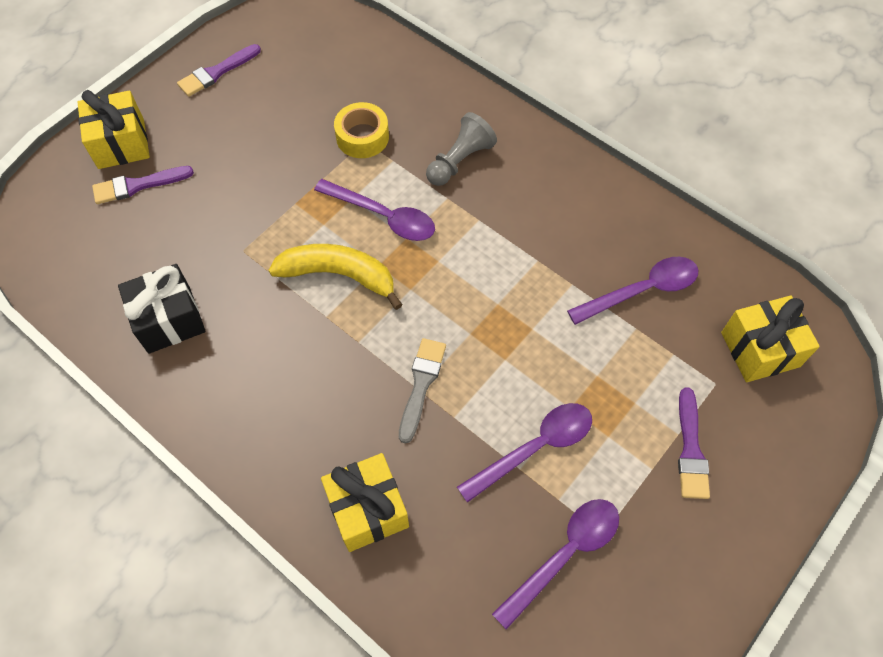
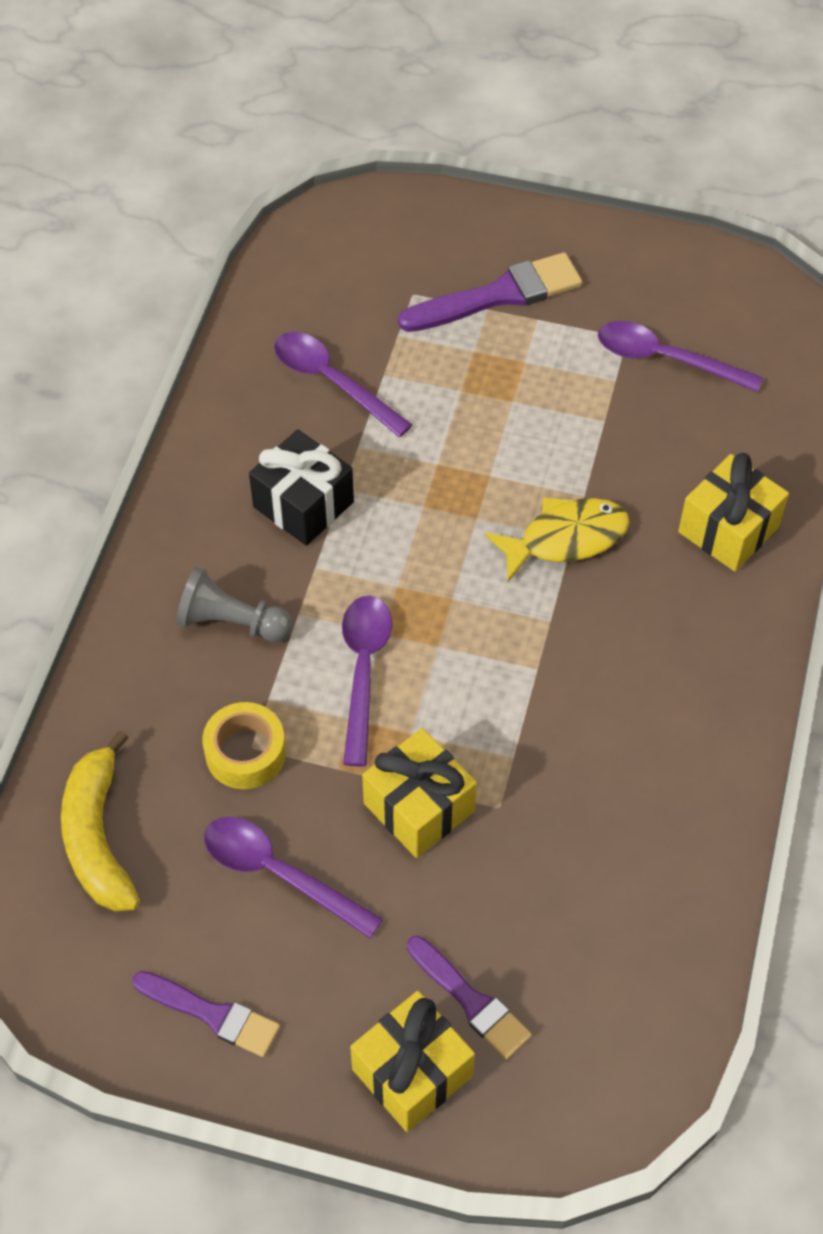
camera: 115 degrees left, 5 degrees down
black gift [118,264,206,354] -> black gift moved to [249,429,354,546]
yellow banana [269,244,403,310] -> yellow banana moved to [61,730,140,911]
grey brush [399,338,446,443] -> yellow fish [485,497,630,582]
purple spoon [457,403,592,503] -> purple spoon moved to [204,817,383,938]
purple brush [678,387,710,499] -> purple brush [398,252,582,332], size x1.53
yellow gift [721,295,820,382] -> yellow gift moved to [362,728,477,858]

